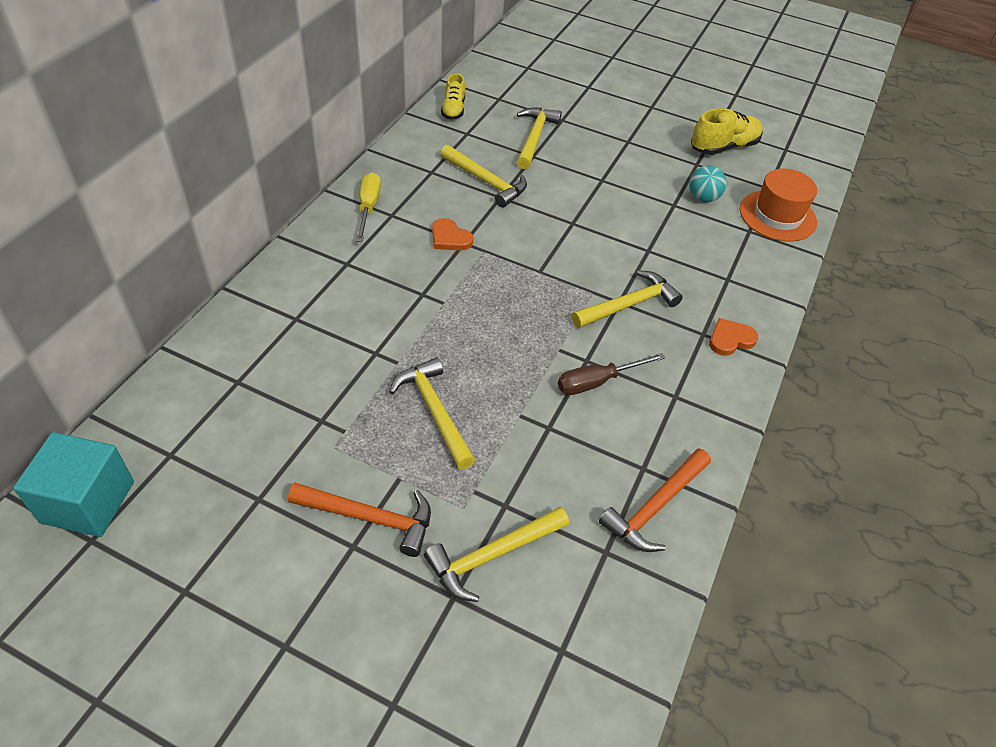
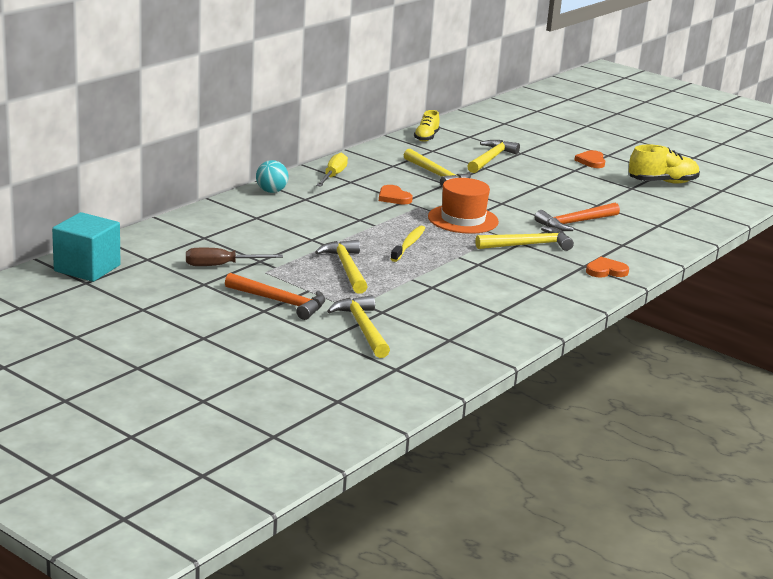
camera: 15 degrees right, 25 degrees down
yellow hammer [424,507,569,602] -> yellow hammer turned 90 degrees clockwise [327,295,390,358]
brown screwdriver [558,353,665,395] -> brown screwdriver moved to [186,248,283,266]
orange hammer [599,448,711,552] -> orange hammer moved to [535,203,620,231]
turquoise ball [689,165,727,202] -> turquoise ball moved to [256,160,288,193]
orange hat [740,169,817,241] -> orange hat moved to [428,178,499,234]
none -> yellow toothbrush [391,226,425,262]
none -> orange heart [574,150,605,168]

